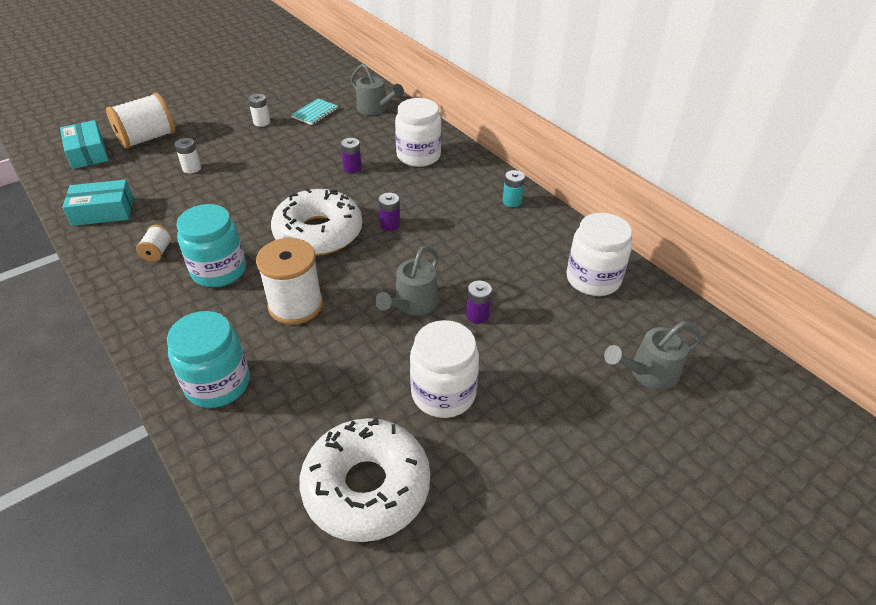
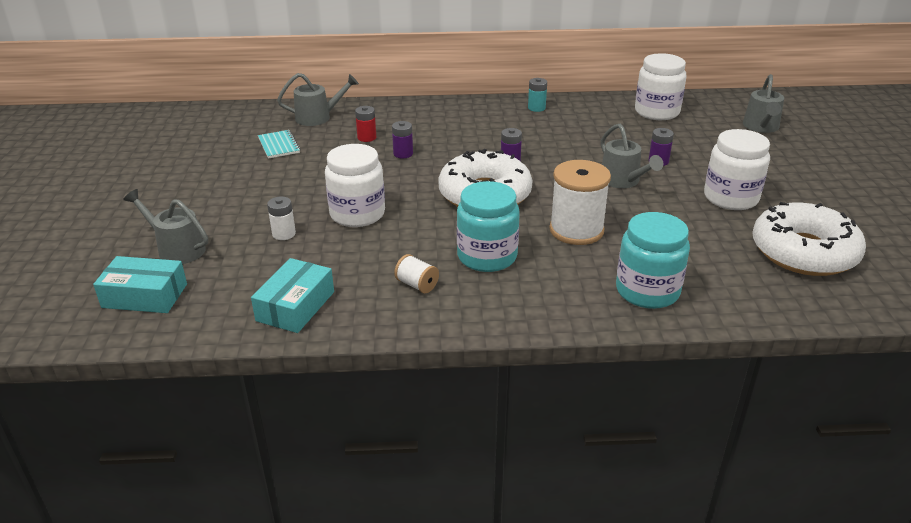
camera: 55 degrees left, 10 degrees down
white spool [106,93,175,149] -> grey watering can [123,189,208,264]
white battery [248,94,270,127] -> none
white jar [395,98,442,167] -> white jar moved to [325,144,385,227]
none -> red battery [355,106,376,142]

